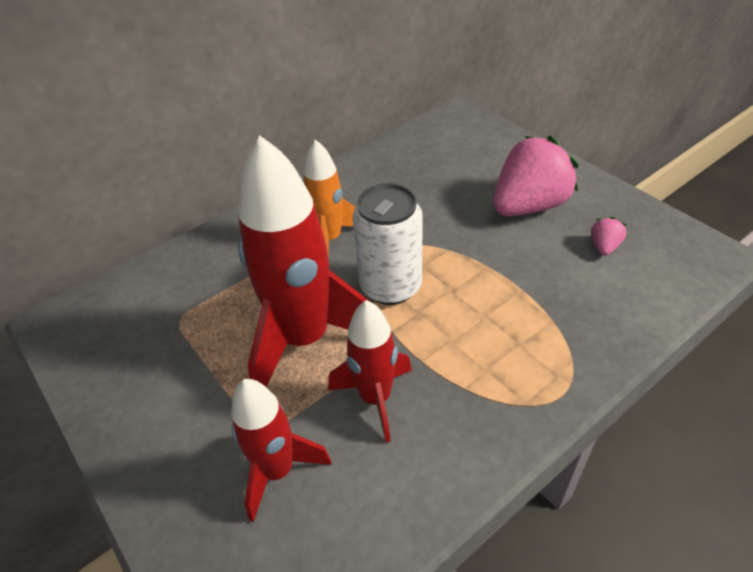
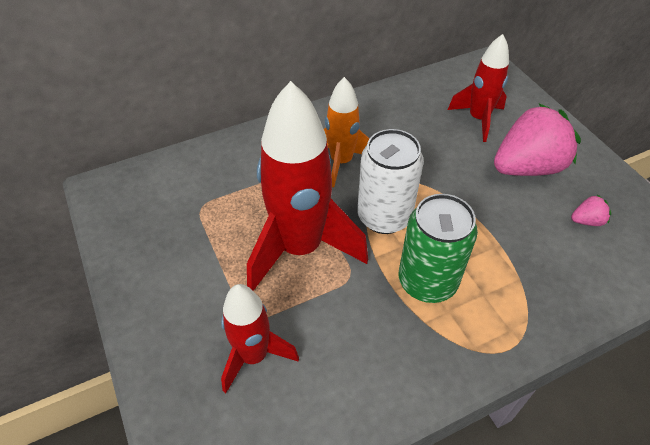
camera: 10 degrees right, 5 degrees up
red rocket [328,300,412,443] -> red rocket moved to [448,34,509,142]
pink strawberry [591,217,627,255] -> pink strawberry turned 45 degrees clockwise [571,195,611,226]
none -> green can [399,194,478,303]

